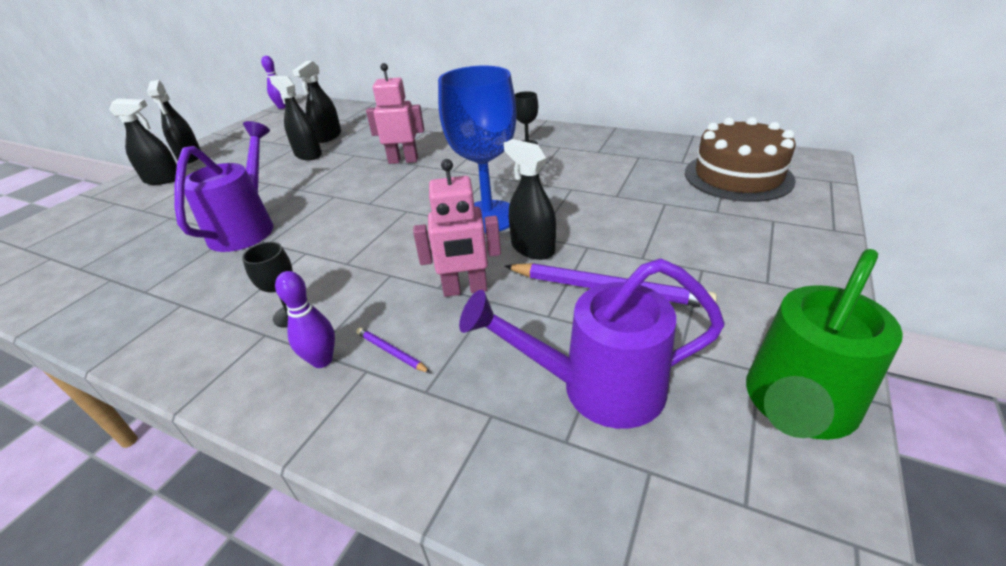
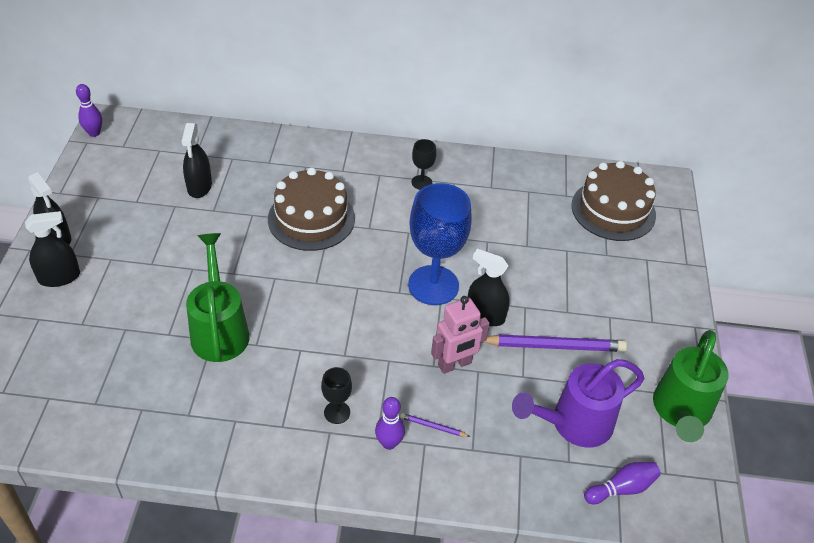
camera: 25 degrees left, 10 degrees up
purple watering can [174,121,273,252] -> green watering can [186,233,250,362]
black spray bottle [270,76,322,160] -> none
pink robot [366,63,424,164] -> brown cake [268,167,355,251]
none -> purple bowling pin [584,462,661,504]

